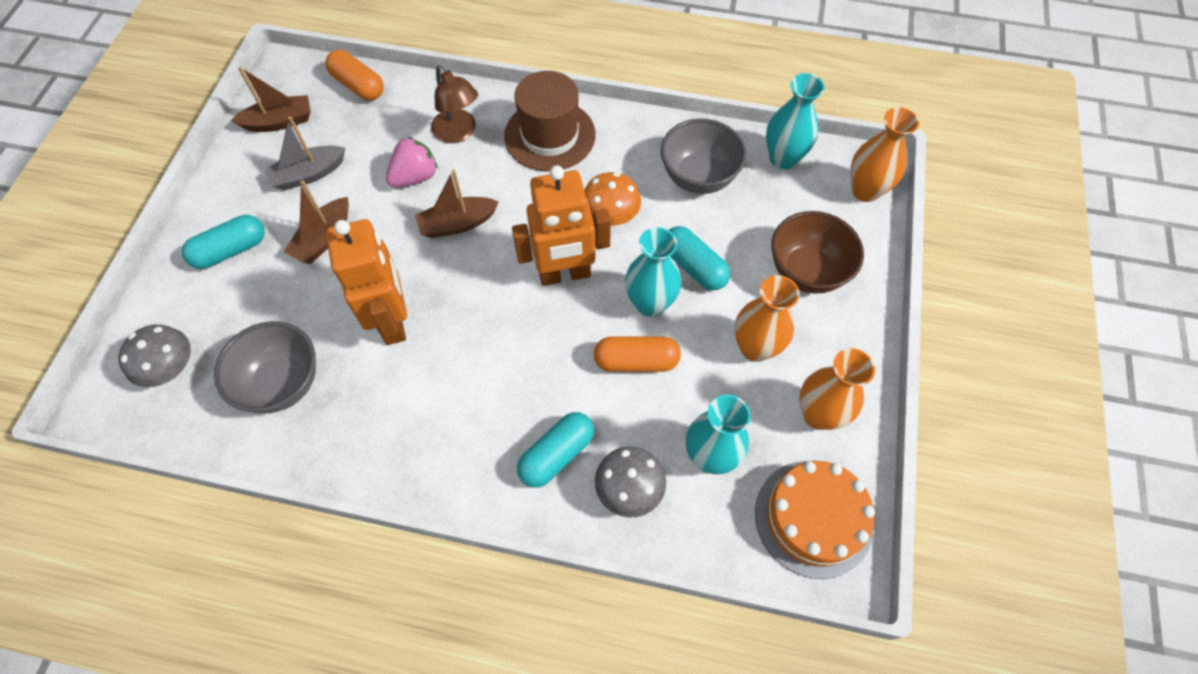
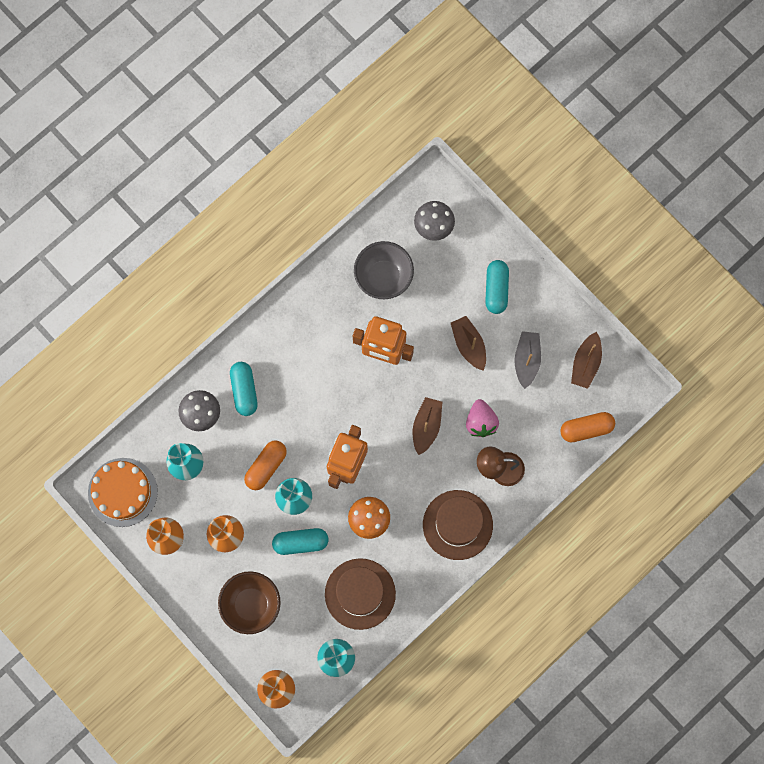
camera: 125 degrees right, 15 degrees up
grey bowl [661,119,746,194] -> brown hat [325,558,396,630]

